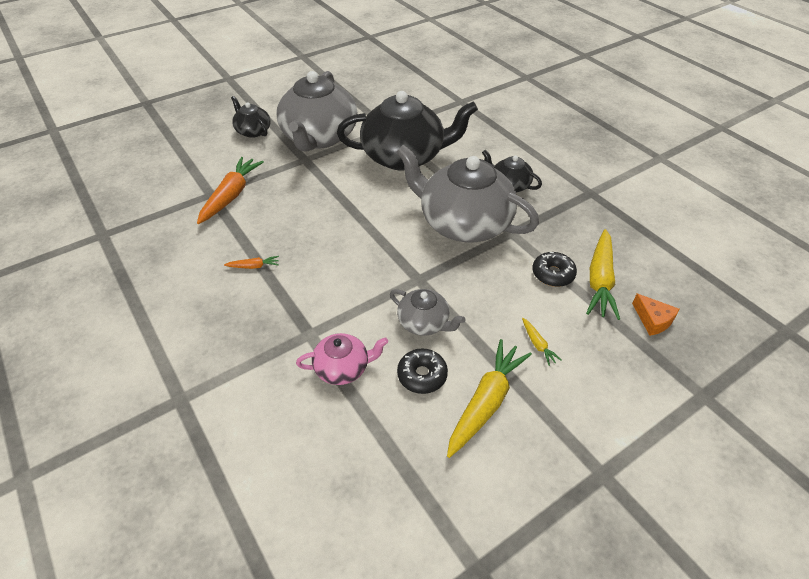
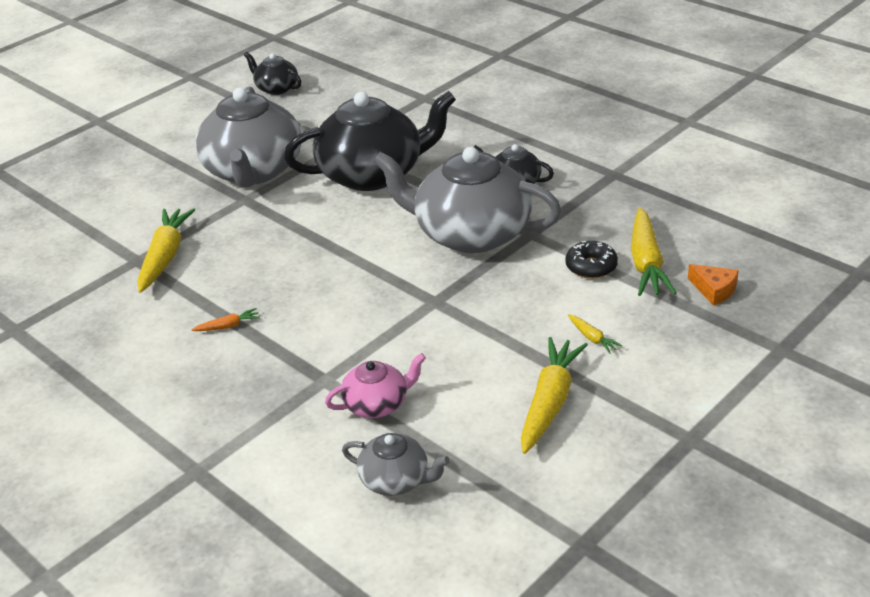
camera: 10 degrees left, 10 degrees down
orange carrot [197,157,264,224] -> yellow carrot [137,208,195,293]
black teapot [231,96,271,138] -> black teapot moved to [244,52,302,95]
grey teapot [390,289,466,336] -> grey teapot moved to [342,433,450,496]
black donut [397,348,448,394] -> none

